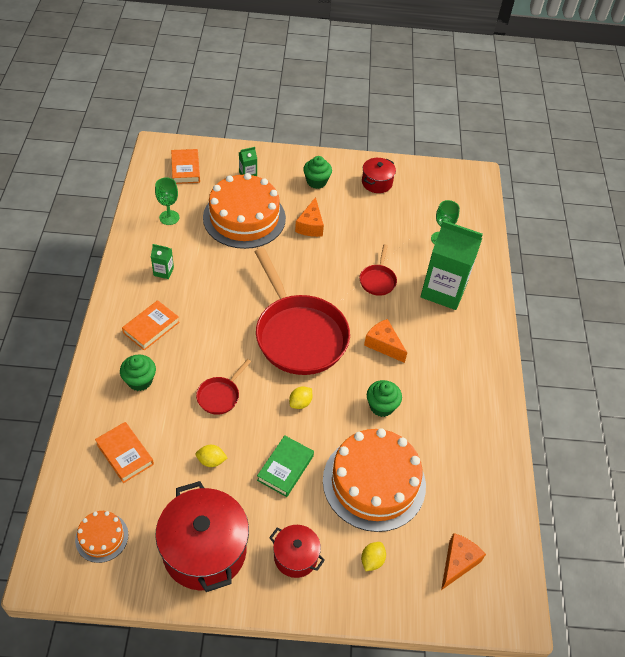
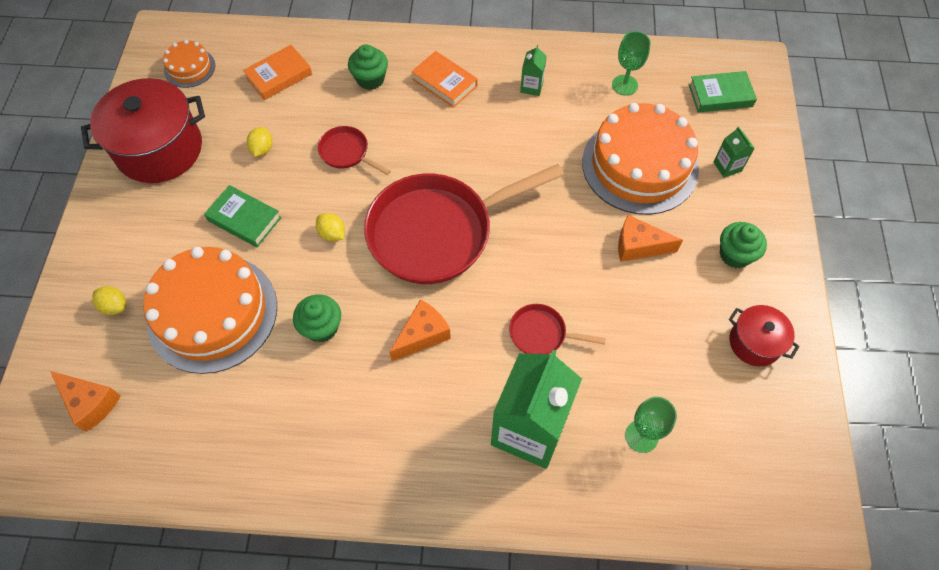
camera: 95 degrees right, 10 degrees up
orange book [171,149,200,184] -> green book [688,71,757,112]
red pot [269,525,325,578] -> none

